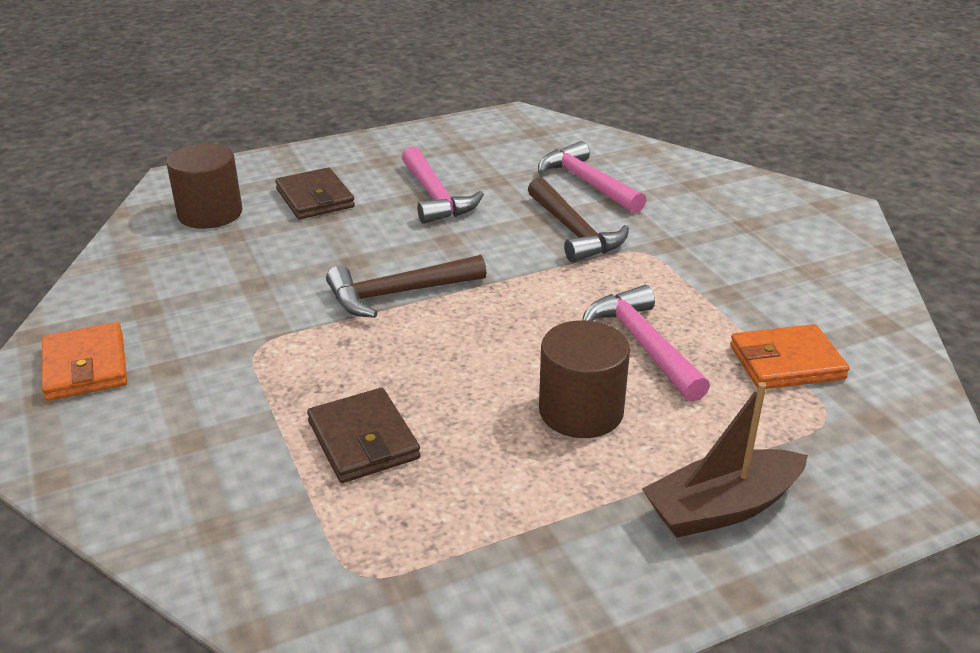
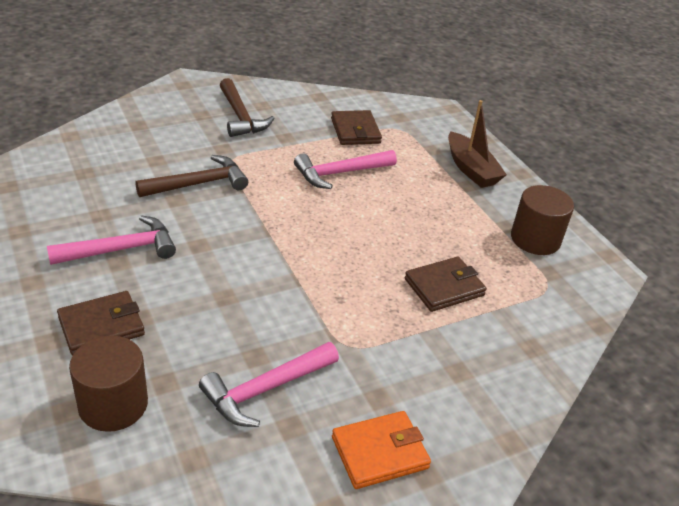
camera: 95 degrees left, 5 degrees up
brown hammer [326,255,487,318] -> brown hammer moved to [220,78,275,137]
pink hammer [538,141,646,214] -> pink hammer moved to [199,342,339,427]
brown cylinder [539,320,630,438] -> brown cylinder moved to [511,185,574,255]
orange wallet [730,324,850,389] -> brown wallet [331,110,382,145]

